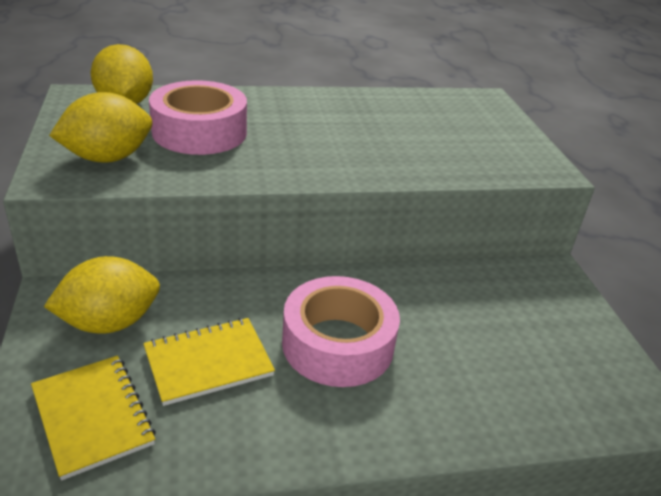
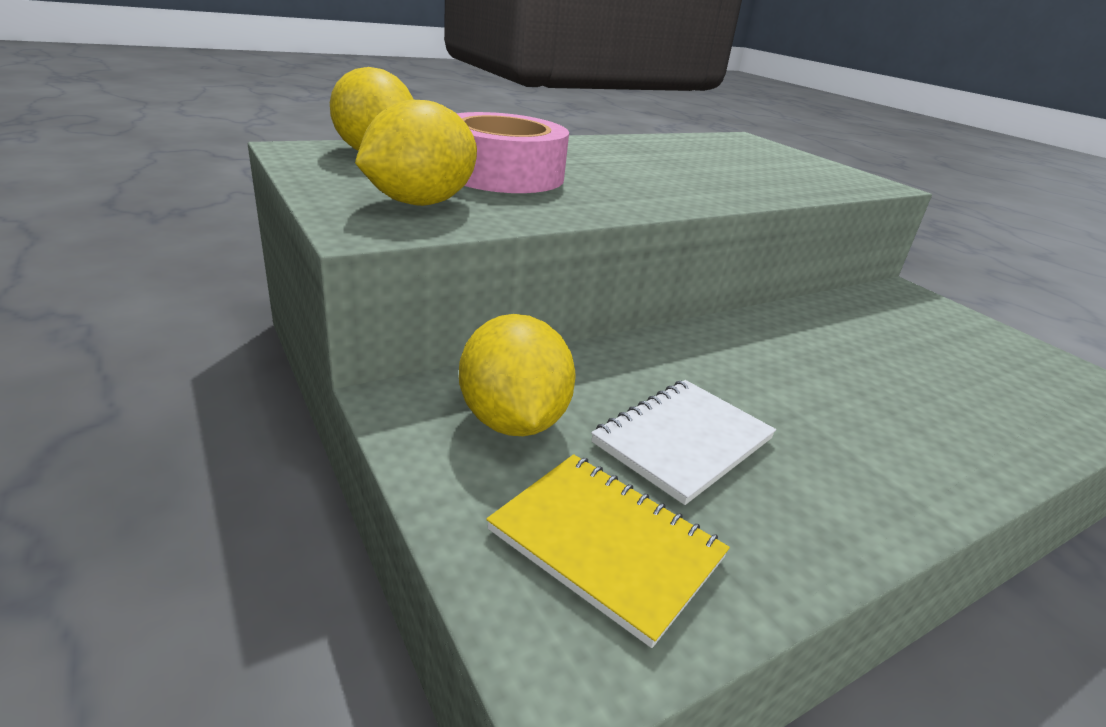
camera: 20 degrees left, 5 degrees down
yellow lemon [44,256,160,333] -> yellow lemon turned 60 degrees counterclockwise [459,314,576,436]
yellow notebook [143,318,275,406] -> white notebook [591,380,776,505]
pink tape [282,276,400,387] -> none

